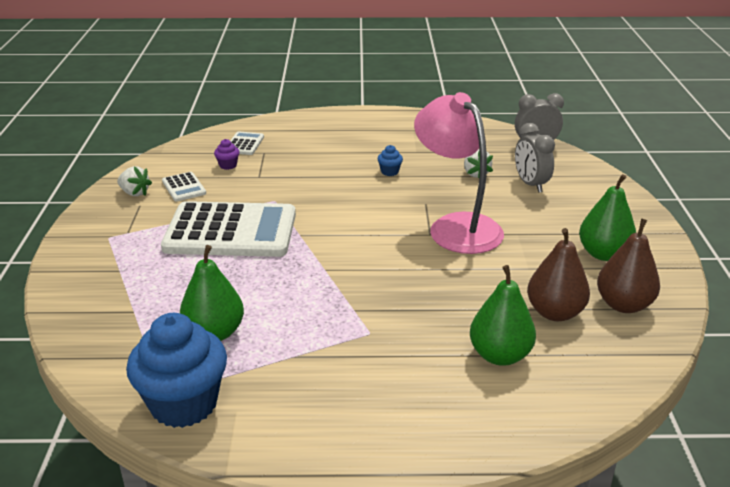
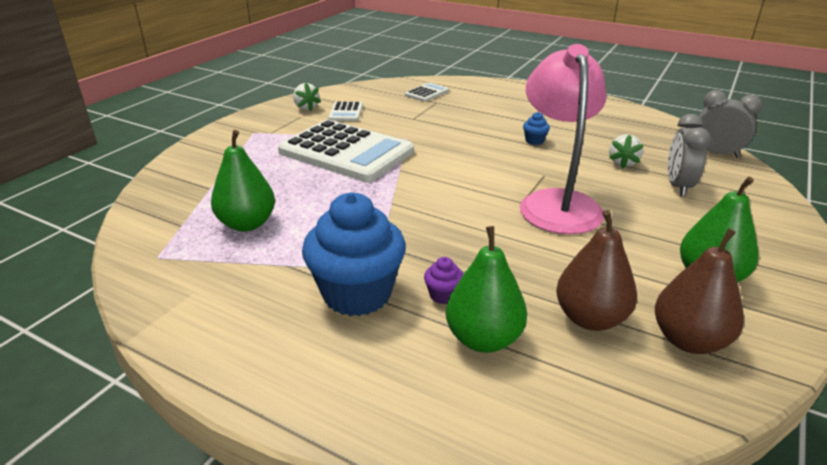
camera: 30 degrees right, 0 degrees up
blue cupcake [126,313,227,428] -> blue cupcake moved to [302,192,406,316]
purple cupcake [214,139,239,170] -> purple cupcake moved to [424,257,463,304]

